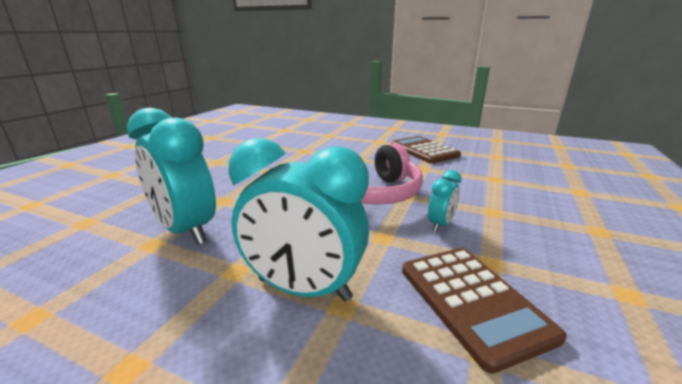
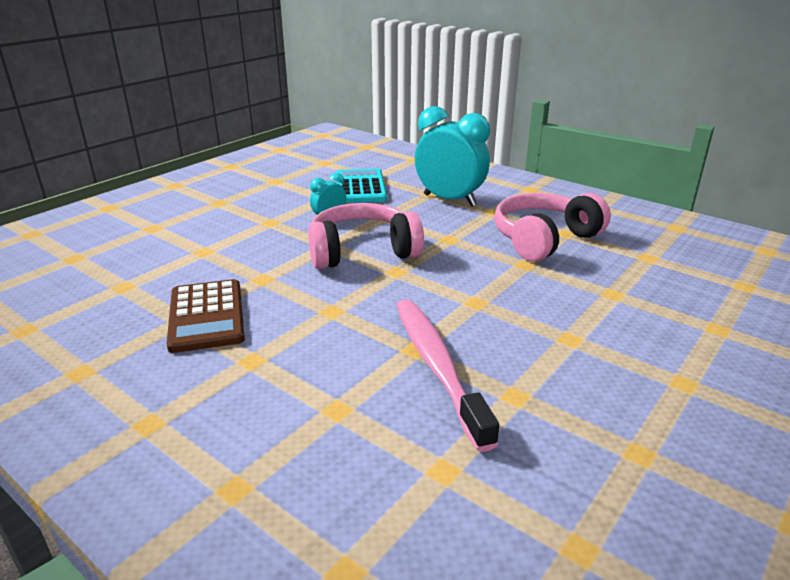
camera: 165 degrees left, 5 degrees up
turquoise clock [127,108,216,245] -> pink headphones [494,193,611,261]
brown calculator [402,248,567,374] -> turquoise calculator [336,169,387,203]
none -> pink toothbrush [396,299,499,452]

